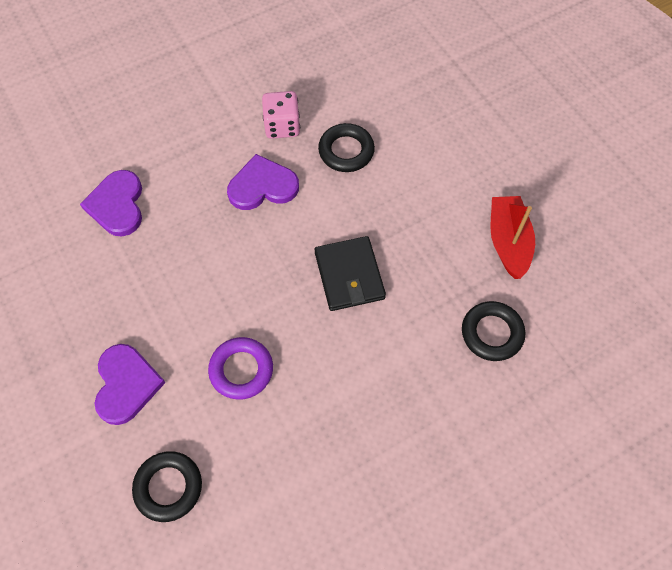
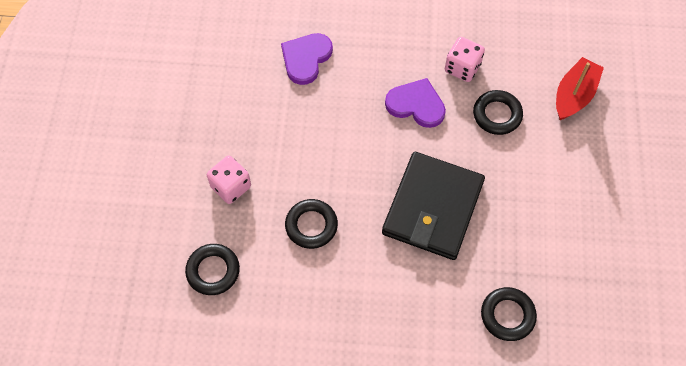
camera: 35 degrees right, 0 degrees up
purple heart [95,344,165,425] -> pink dice [207,156,251,204]
purple ring [208,337,273,400] -> black ring [285,199,338,249]
black wallet [315,236,386,311] -> black wallet [382,152,485,260], size x1.58
red boat [490,196,535,279] -> red boat moved to [556,57,604,120]

